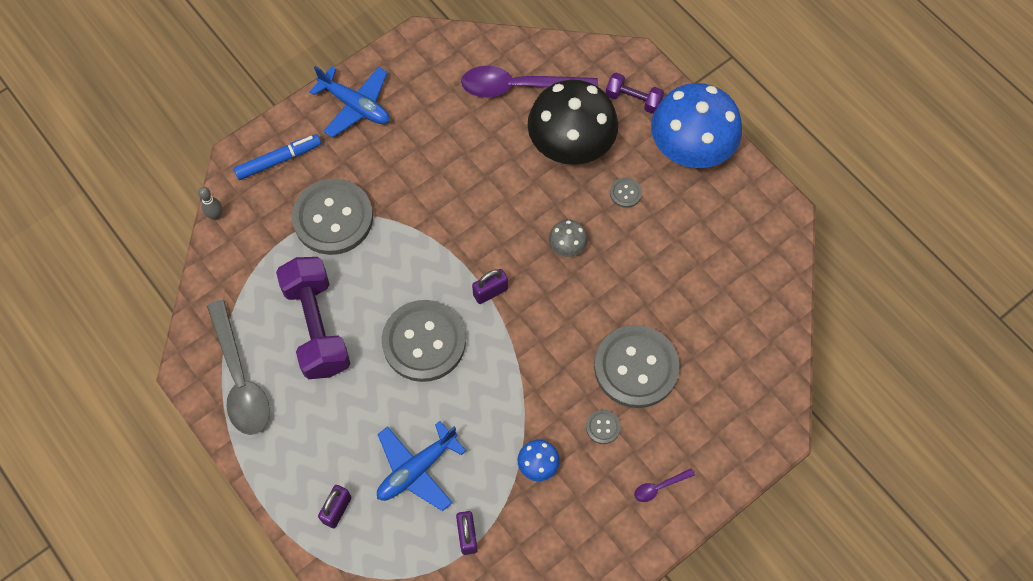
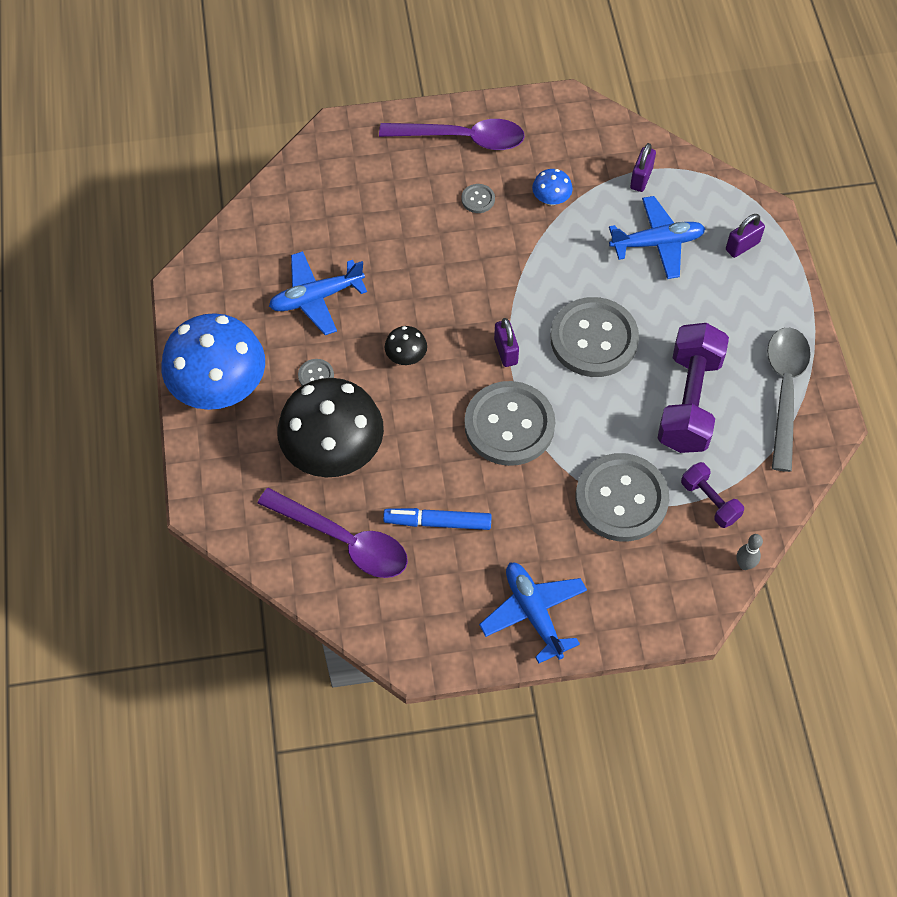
camera: 150 degrees left, 5 degrees down
blue marker [233,134,321,180] -> blue marker moved to [383,508,492,530]
purple padlock [472,269,508,304] -> purple padlock turned 75 degrees clockwise [494,318,519,367]
grey mushroom [549,220,588,257] -> black mushroom [385,326,427,365]
grey button [594,325,679,408] -> grey button moved to [465,381,555,466]
purple dumbbell [606,73,664,114] -> purple dumbbell moved to [681,462,744,528]
purple spoon [634,468,695,502] -> purple spoon [379,119,525,150], size x2.38
none -> blue plane [269,251,367,335]

